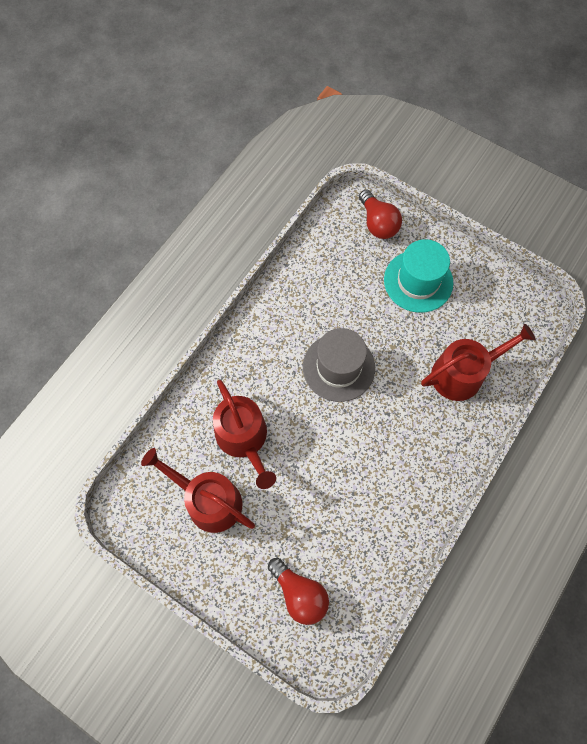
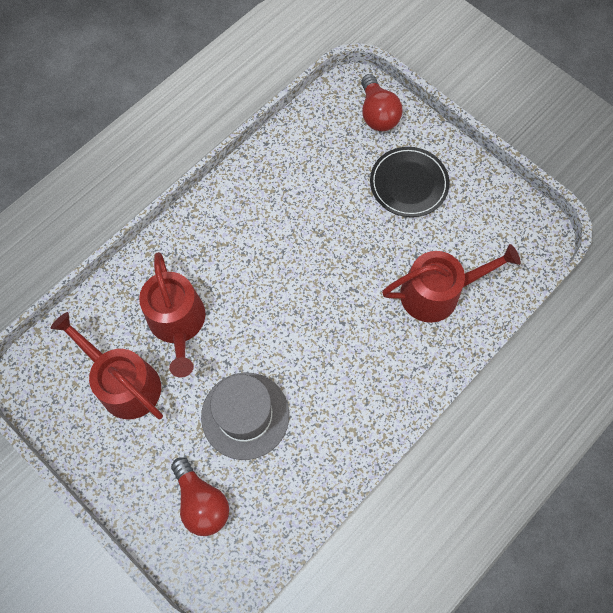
camera: 10 degrees right, 0 degrees up
grey hat [303,328,375,402] -> grey hat moved to [201,373,289,460]
turquoise hat [384,239,453,313] -> black plate [370,147,450,217]

